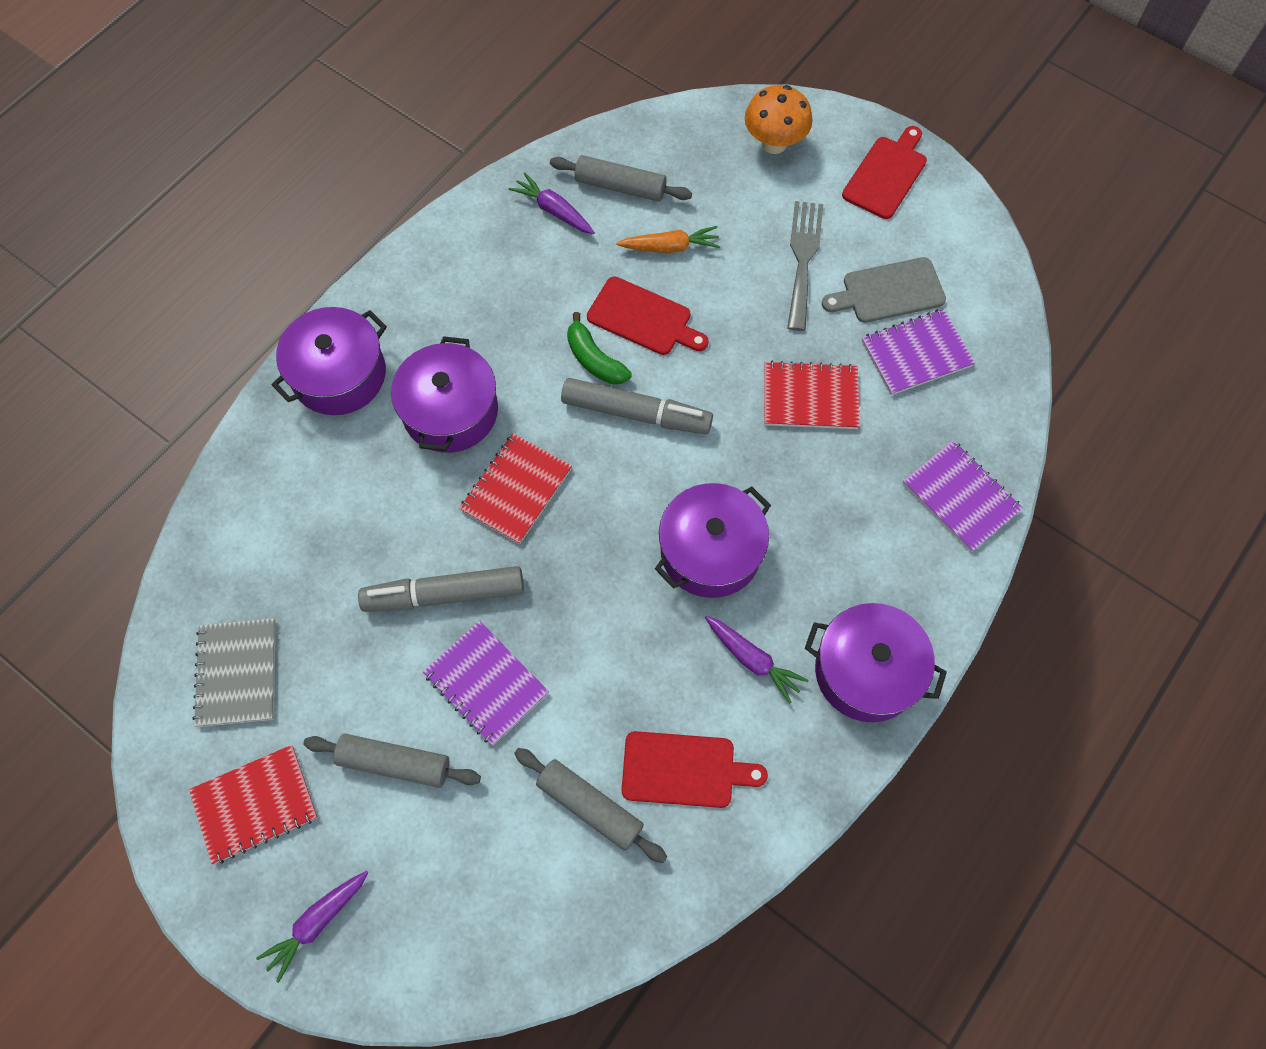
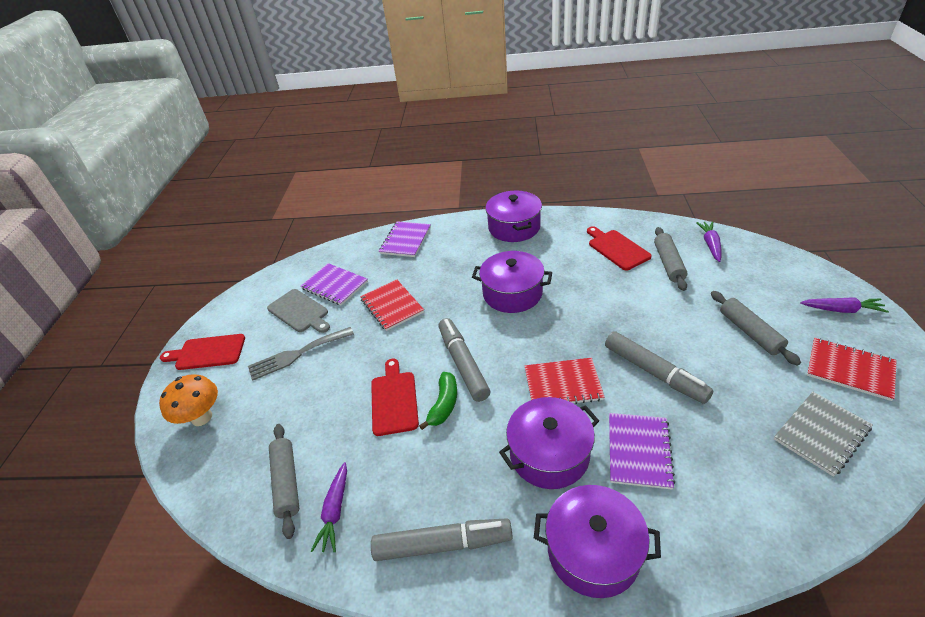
camera: 120 degrees left, 25 degrees down
purple notebook [423,621,549,746] -> purple notebook moved to [609,413,675,489]
orange carrot [616,226,720,253] -> none
purple carrot [705,616,809,704] -> purple carrot moved to [696,221,721,262]
none -> grey marker [371,518,513,561]

